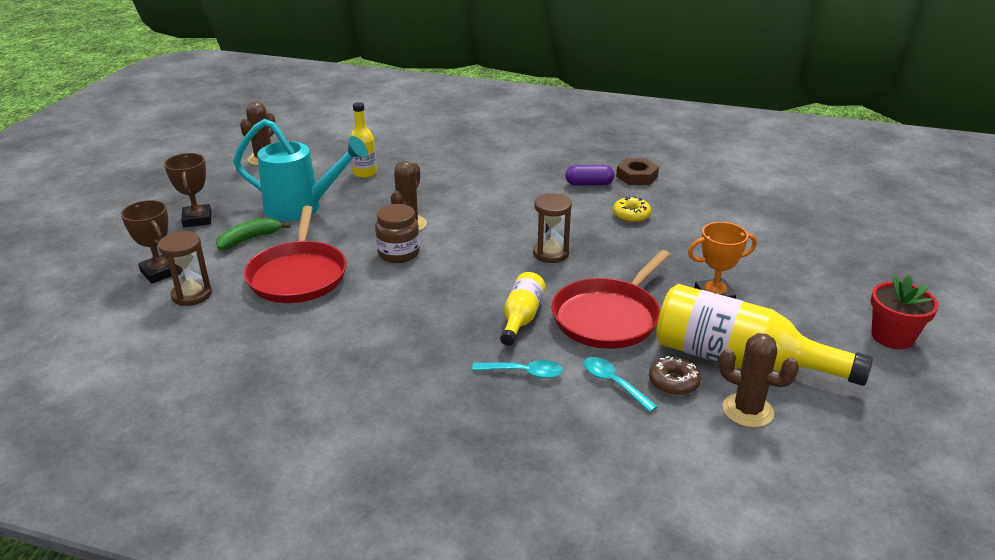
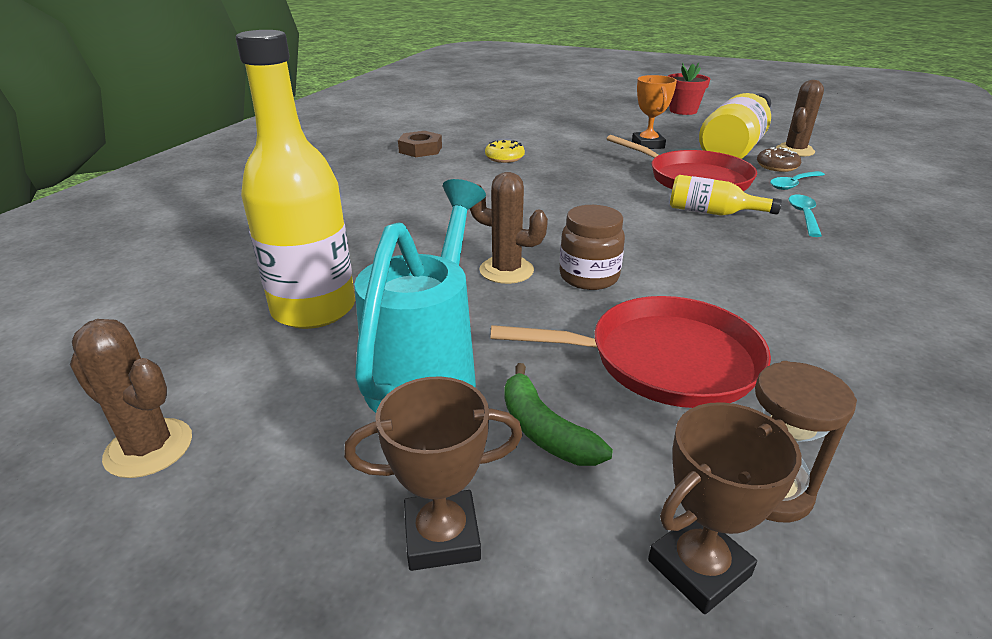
camera: 85 degrees left, 0 degrees up
yellow bottle [350,102,377,178] -> yellow bottle [236,30,355,329], size x1.91
brown hourglass [533,193,572,263] -> none
purple capsule [565,165,614,186] -> none

